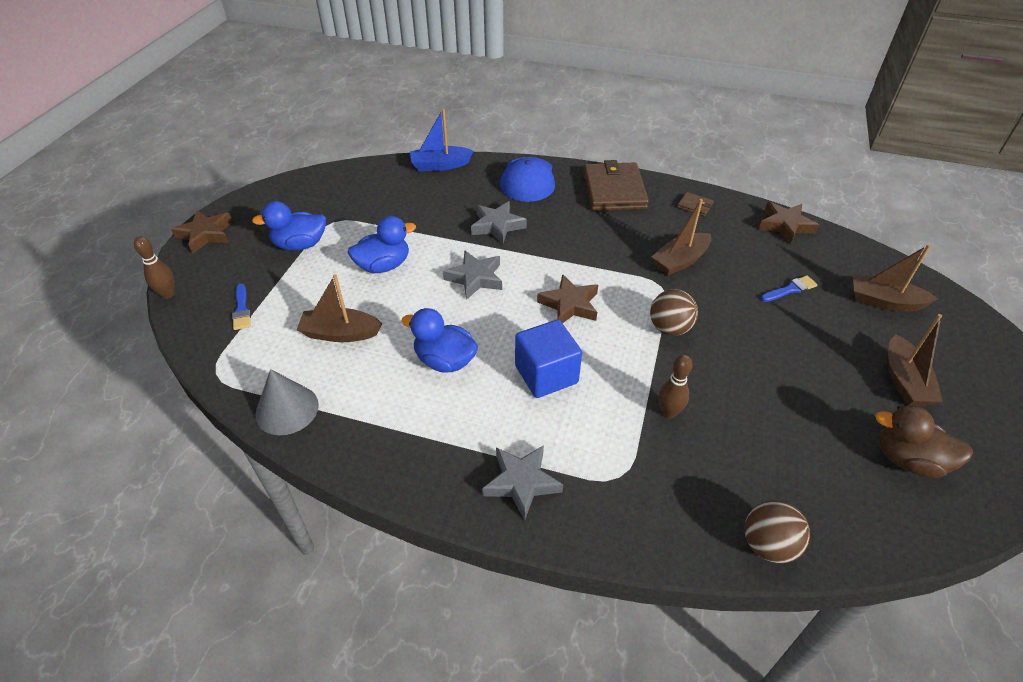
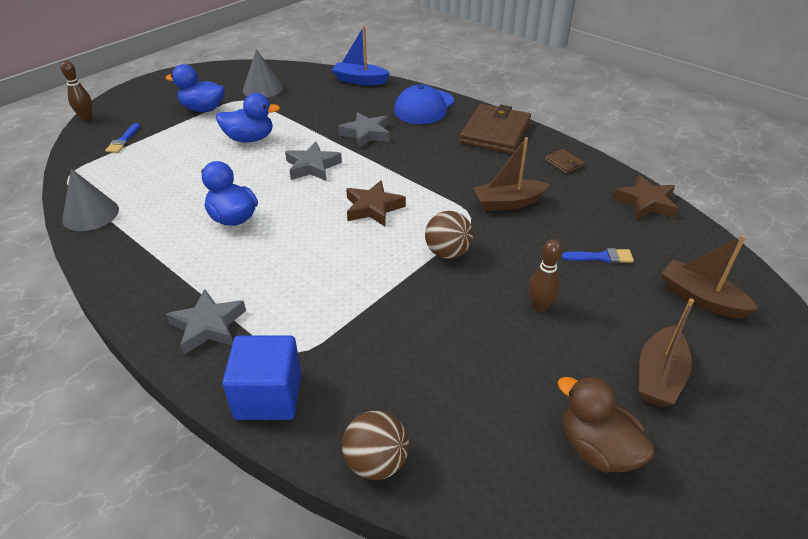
camera: 25 degrees right, 5 degrees down
brown star [171,210,233,254] -> none
brown boat [297,274,382,342] -> none
blue cube [515,319,582,398] -> blue cube moved to [222,335,301,420]
brown bowling pin [658,355,692,418] -> brown bowling pin moved to [529,239,562,312]
none -> grey cone [242,49,283,98]

